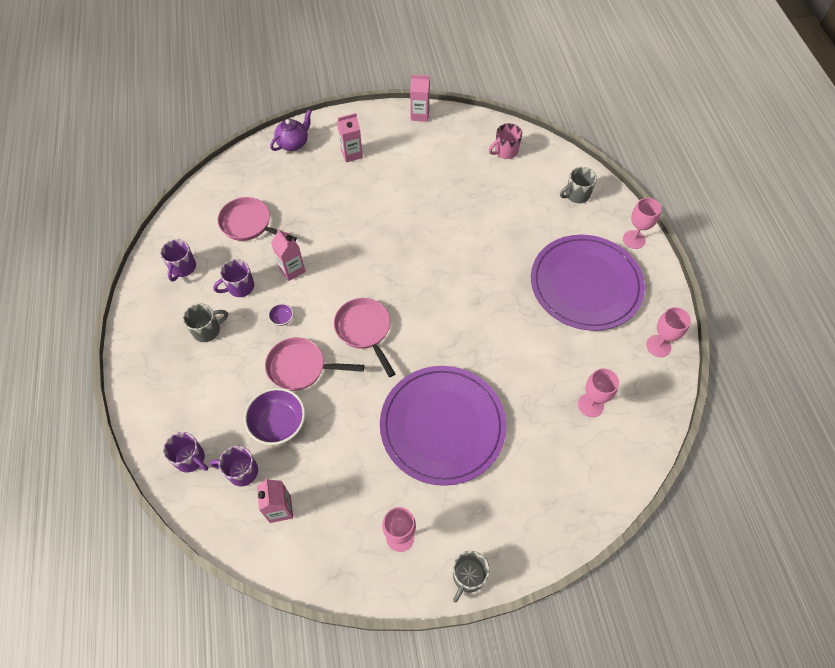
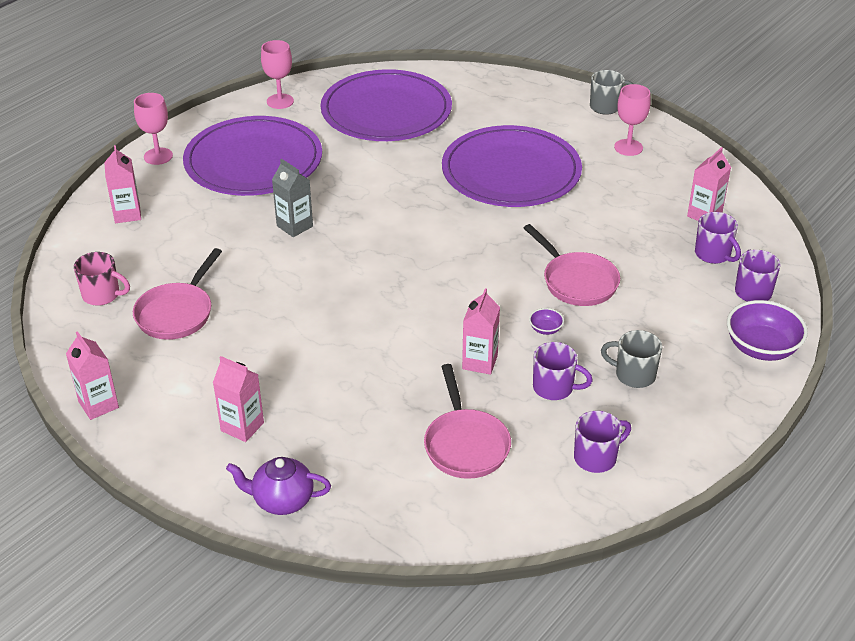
camera: 130 degrees left, 20 degrees down
purple bowl [244,388,305,445] -> purple bowl moved to [727,300,808,361]
pink pan [334,298,395,377] -> pink pan moved to [133,248,222,340]
grey mug [560,167,597,203] -> pink carton [104,145,141,223]
pink goblet [578,368,619,417] -> purple plate [321,69,452,141]
none -> grey carton [272,159,313,237]

